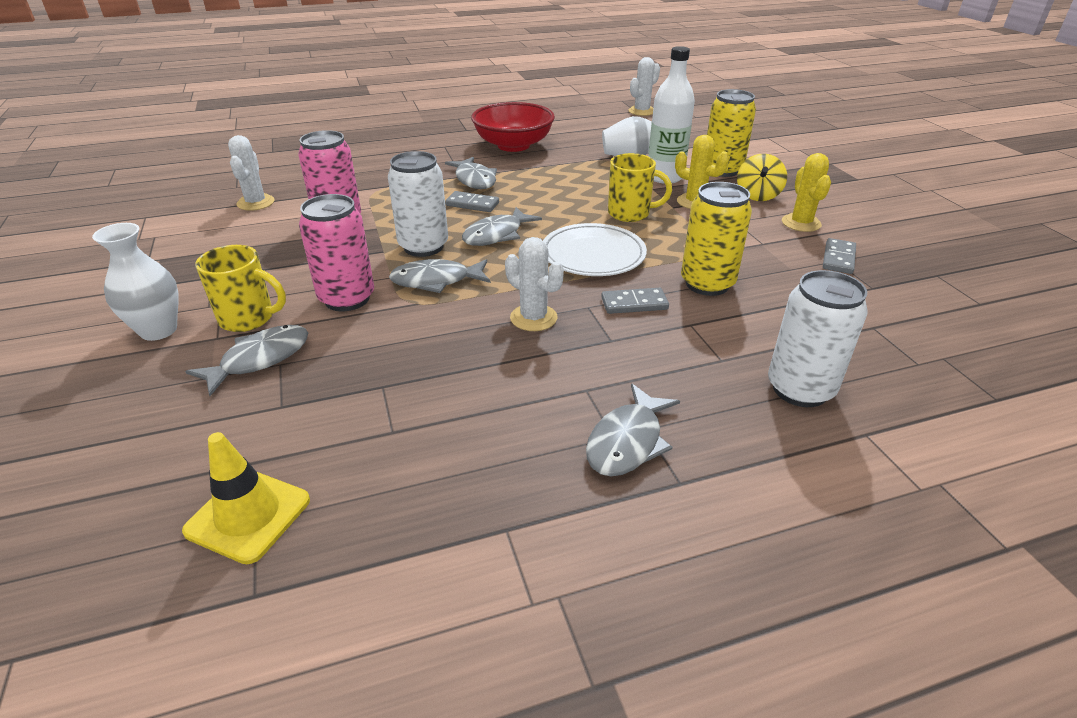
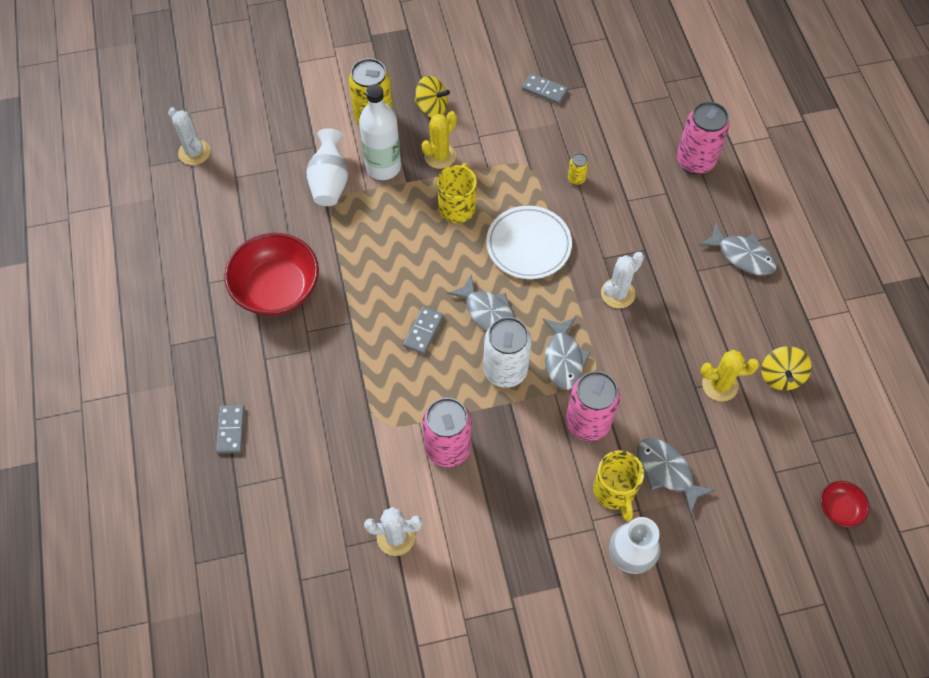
camera: 85 degrees left, 25 degrees up
yellow traffic cone [182,432,310,564] -> none
yellow mug [195,245,286,332] -> yellow mug turned 150 degrees clockwise [593,450,644,521]
grey fish [445,157,497,189] -> none
grey domino [601,288,669,314] -> grey domino moved to [216,405,245,454]
yellow can [681,182,752,296] -> yellow can [568,153,589,185], size x0.45
white can [768,270,868,407] -> pink can [677,101,730,174]
yellow cactus [782,153,831,232] -> yellow cactus moved to [701,350,759,401]
none -> yellow spinning top [761,346,812,391]
none -> red bowl [820,481,870,527]

